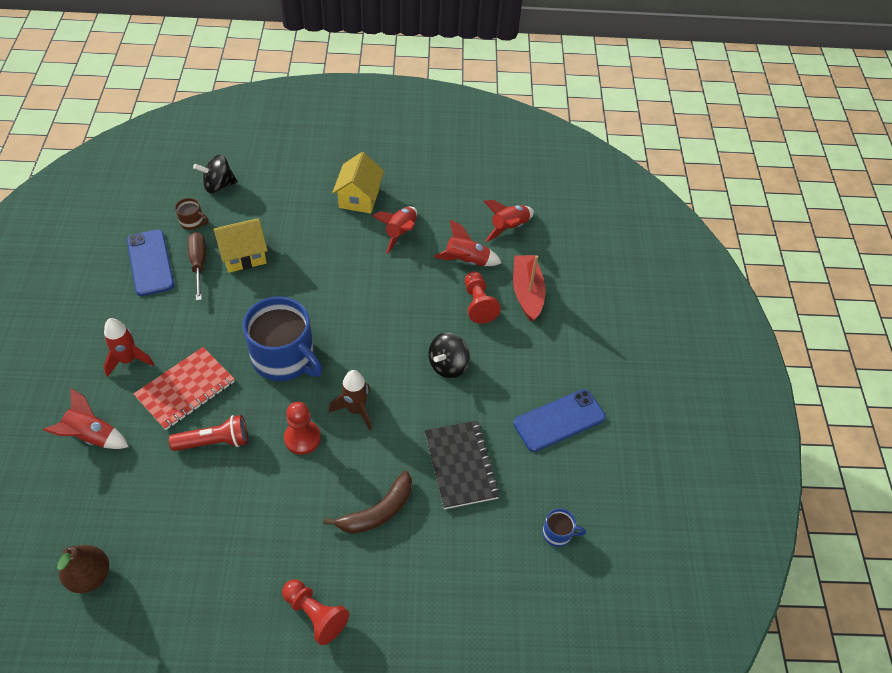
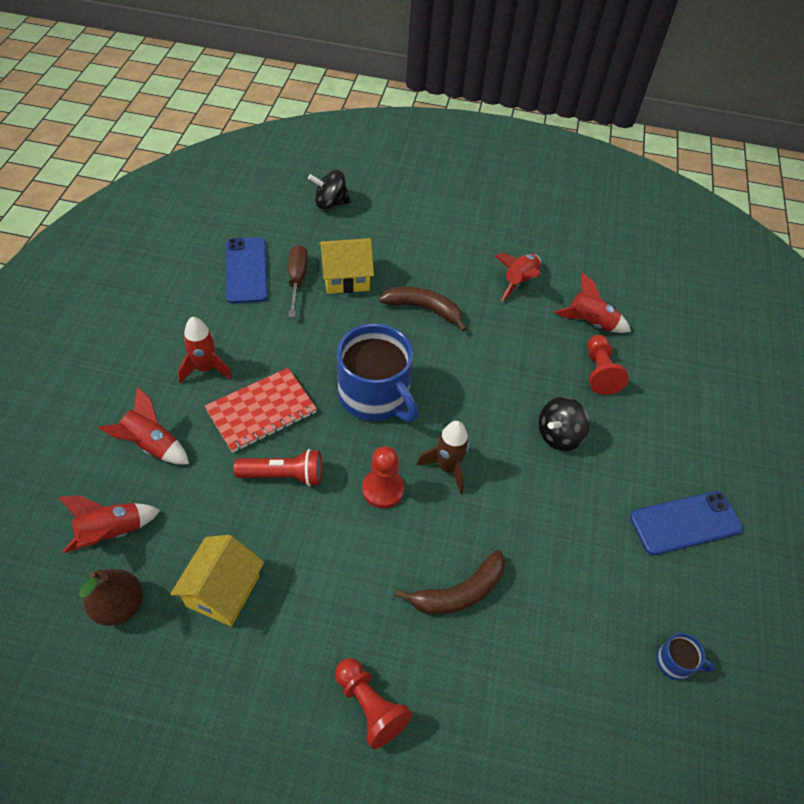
camera: 10 degrees right, 0 degrees up
brown mug [175,198,209,230] -> none
yellow house [332,152,384,213] -> yellow house moved to [170,535,264,626]
black notebook [425,421,500,509] -> none
red rocket [483,200,534,242] -> red rocket moved to [58,495,160,553]
red boat [513,255,546,322] -> none
none -> brown banana [379,286,467,332]

